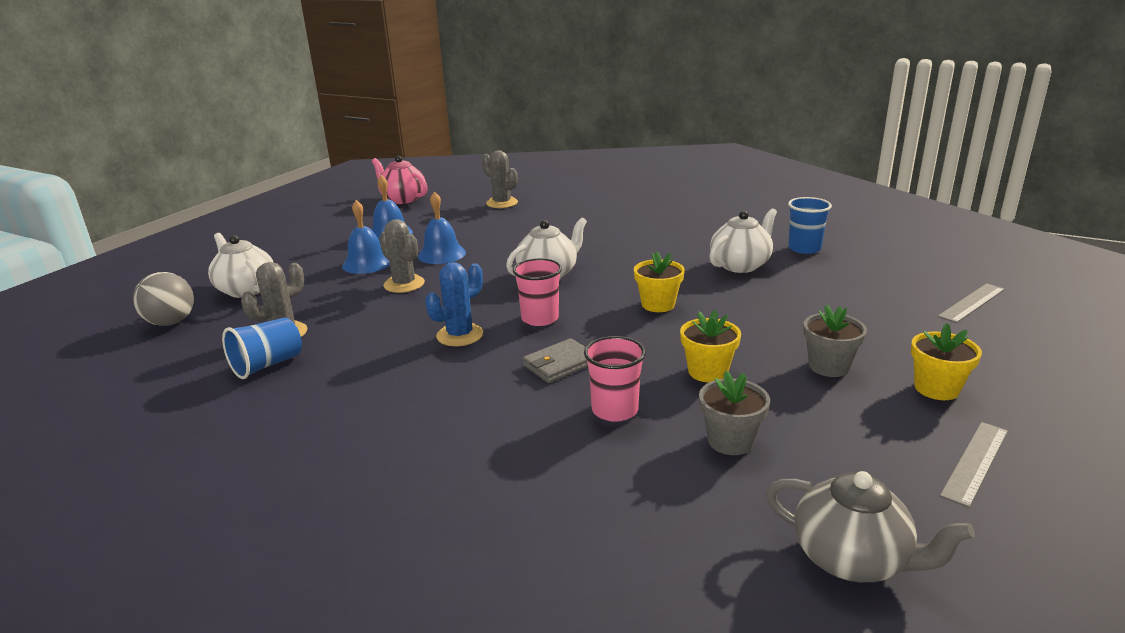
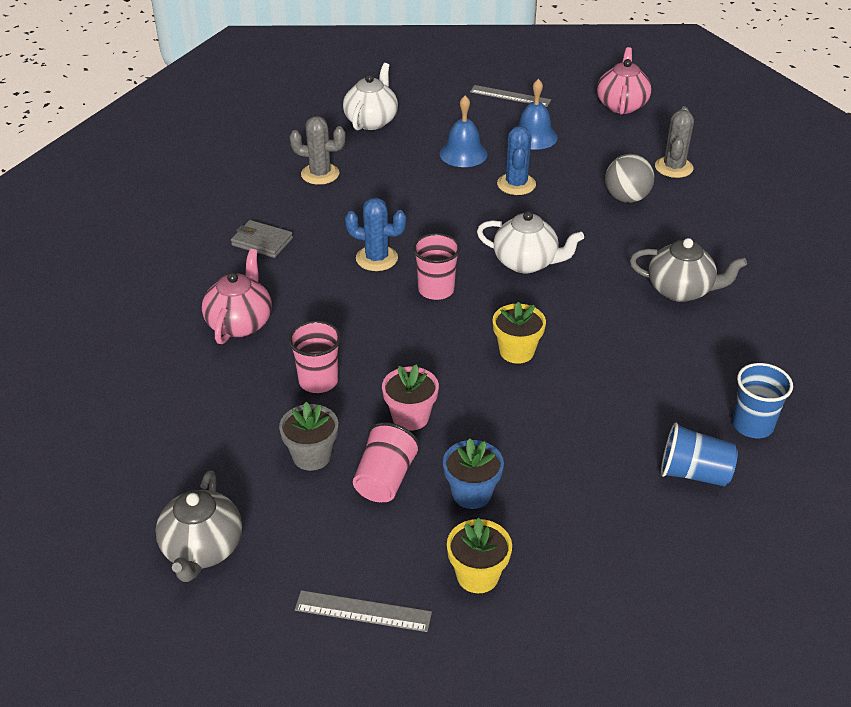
camera: 60 degrees right, 15 degrees up
grey ball [133,272,194,326] -> grey ball moved to [605,154,654,203]
blue cup [222,317,302,379] -> blue cup moved to [661,423,738,486]
grey cactus [379,219,425,293] -> none
blue bell [418,191,466,264] -> blue cactus [497,126,536,195]
grey wallet [522,338,588,383] -> grey wallet moved to [231,220,293,258]
yellow flower pot [680,310,741,382] -> pink flower pot [382,364,439,431]
white teapot [709,208,777,273] -> none
grey flower pot [803,304,867,377] -> blue flower pot [443,438,504,509]
grey ruler [937,283,1005,323] -> grey ruler moved to [470,85,551,107]
none -> pink teapot [202,249,272,344]
none -> pink cup [353,422,420,502]
none -> grey teapot [630,238,747,302]

